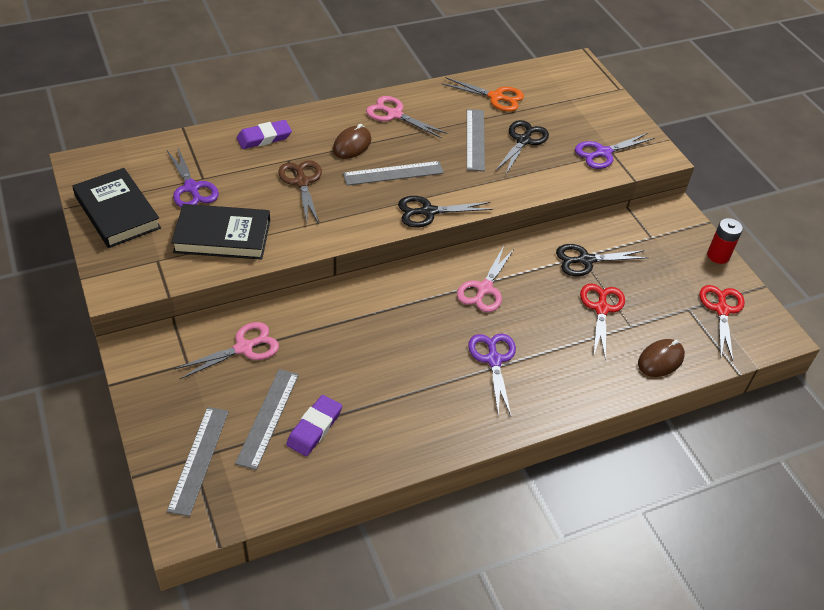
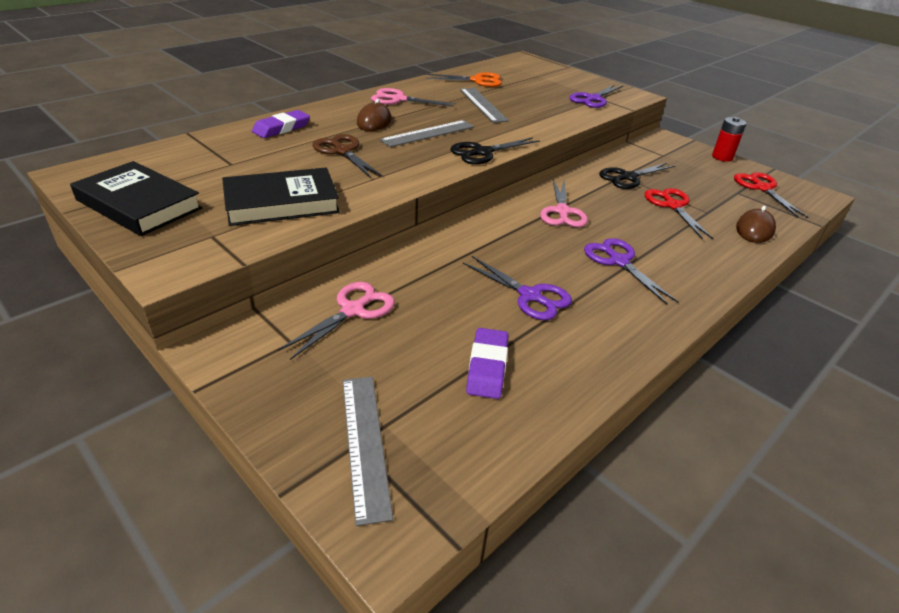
camera: 20 degrees left, 10 degrees down
purple scissors [167,146,219,208] -> purple scissors moved to [463,256,572,320]
grey ruler [235,369,299,470] -> none
black scissors [495,120,549,176] -> none

